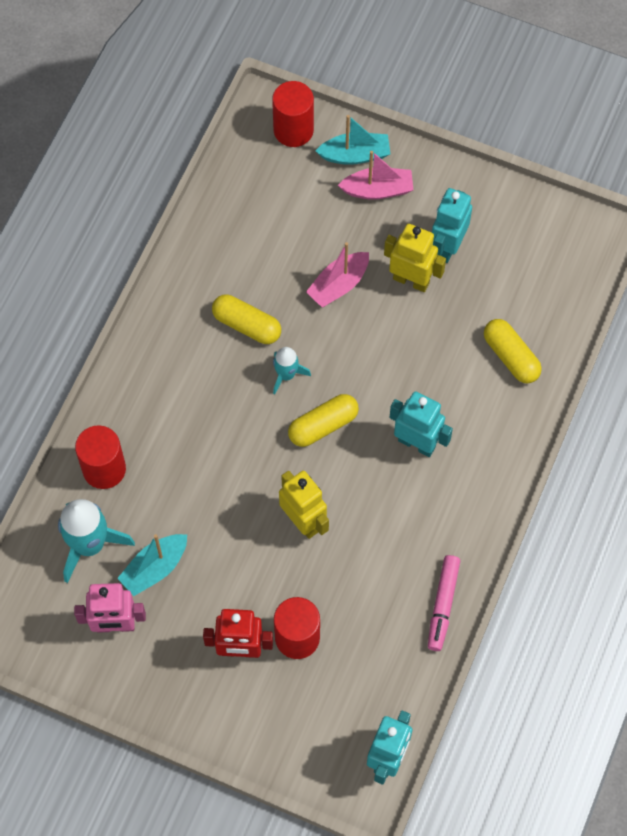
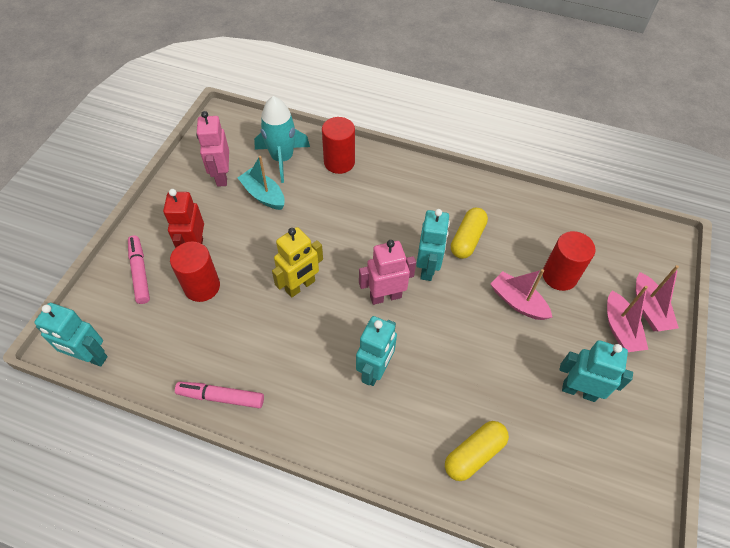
camera: 85 degrees right, 10 degrees down
red cylinder [272,81,314,147] -> red cylinder moved to [543,231,595,291]
turquoise rocket [273,347,311,395] -> turquoise robot [416,209,450,281]
yellow capsule [288,394,359,447] -> pink robot [359,240,416,305]
turquoise boat [316,115,390,165] -> pink boat [636,265,679,331]
yellow robot [384,224,446,292] -> none
none -> pink marker [128,236,150,304]

